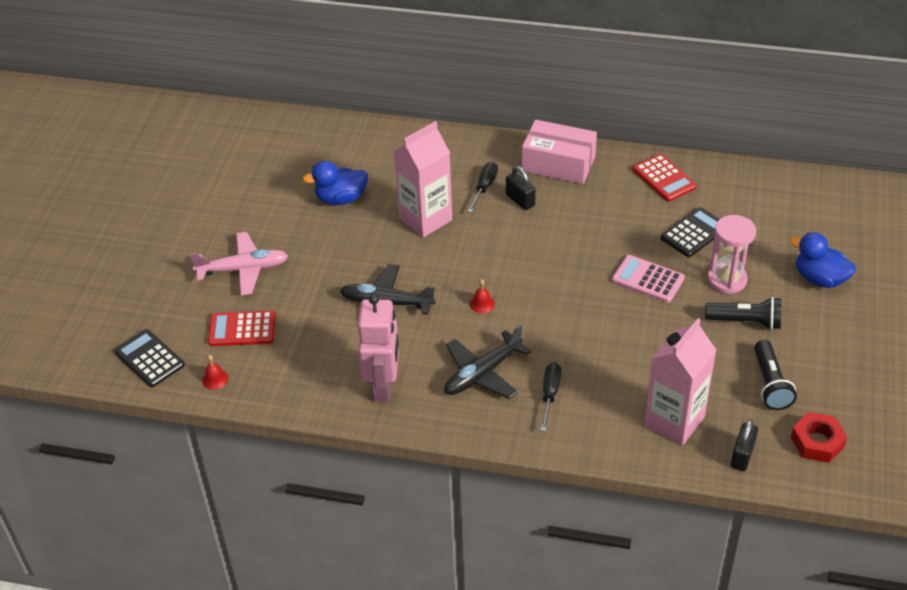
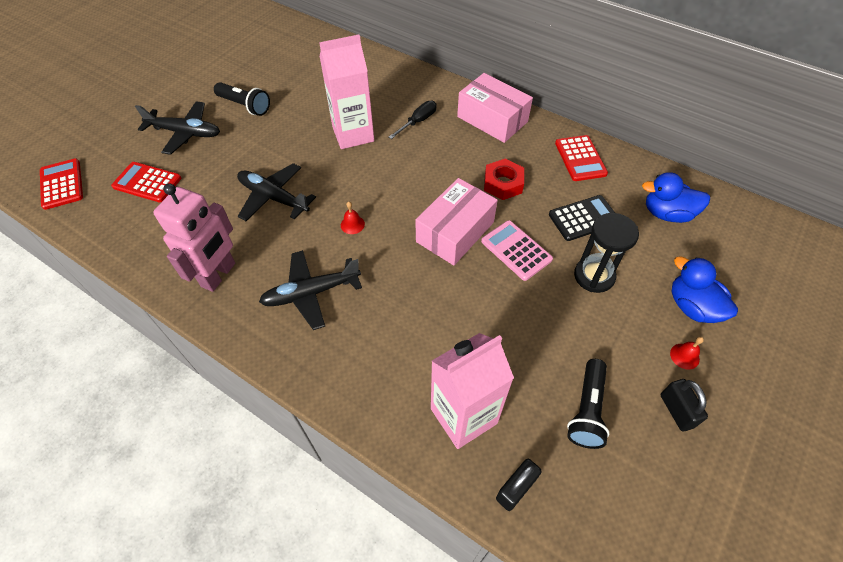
camera: 20 degrees right, 10 degrees up
black calculator [114,329,185,387] -> red calculator [40,159,83,210]
pink plane [190,232,288,295] -> black plane [135,101,220,155]
red bell [202,355,228,390] -> red bell moved to [670,337,704,370]
blue duck [302,161,368,205] -> blue duck moved to [642,172,710,223]
black padlock [506,166,535,210] -> black padlock moved to [661,379,708,431]
black screwdriver [540,362,562,431] -> none
black flashlight [705,297,781,330] -> black flashlight moved to [214,82,270,116]
pink hourglass [708,215,756,294] -> black hourglass [574,213,639,293]
red nut [791,412,847,463] -> red nut moved to [484,159,524,200]
none -> pink box [415,178,498,265]

